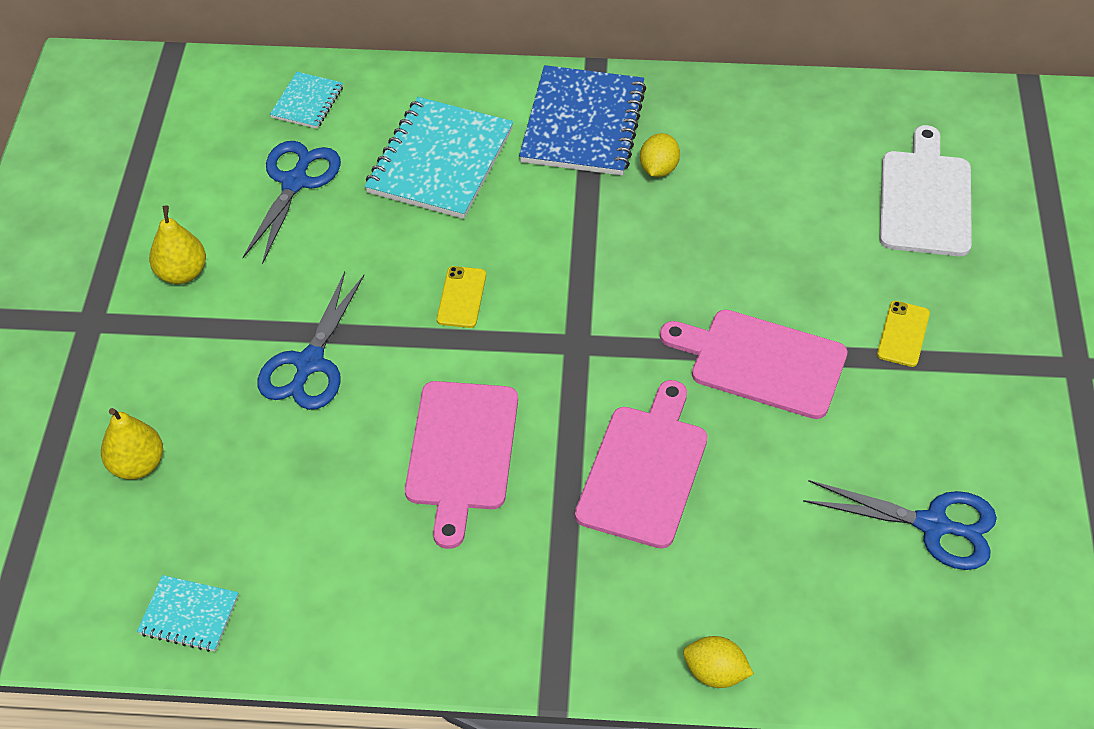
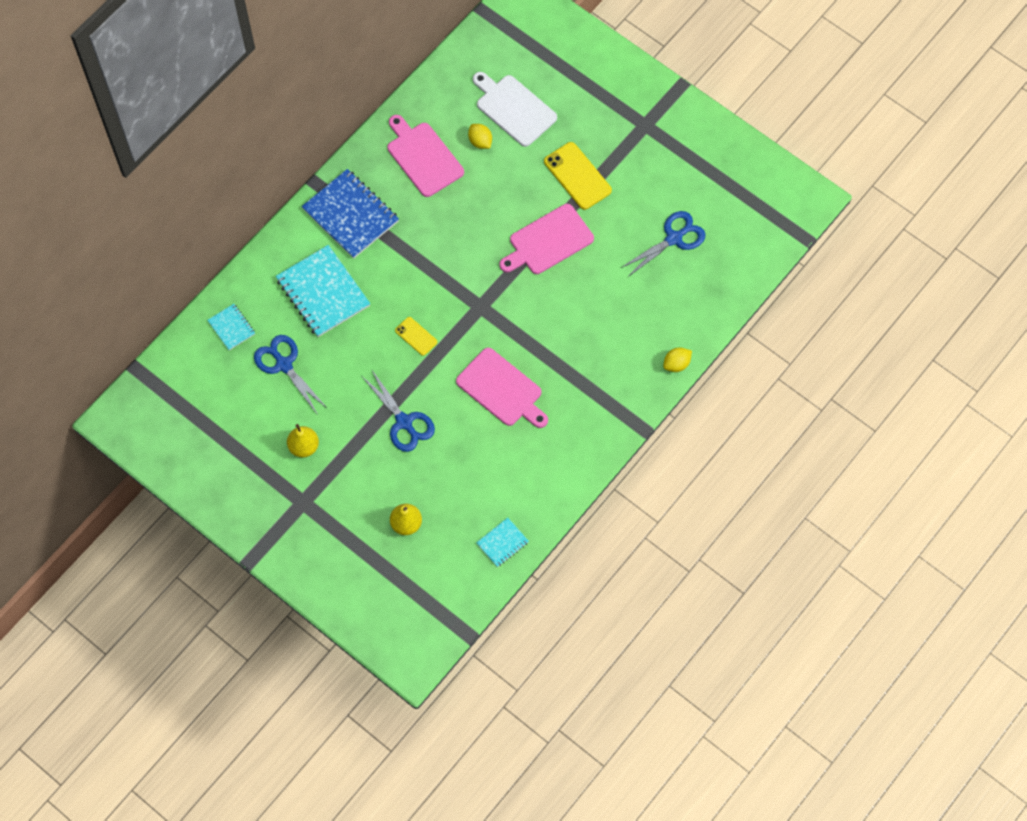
camera: 55 degrees left, 15 degrees up
pink cutting board [575,380,708,549] -> pink cutting board moved to [388,115,464,197]
yellow lemon [640,133,680,177] -> yellow lemon moved to [468,124,492,149]
yellow phone [877,301,930,367] -> yellow phone [544,142,612,210], size x1.76

